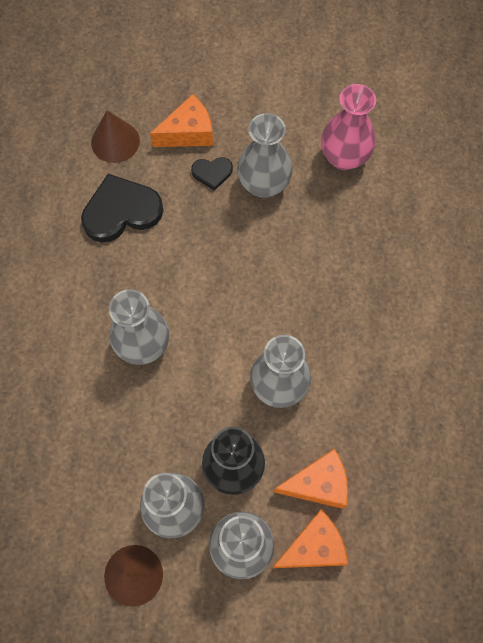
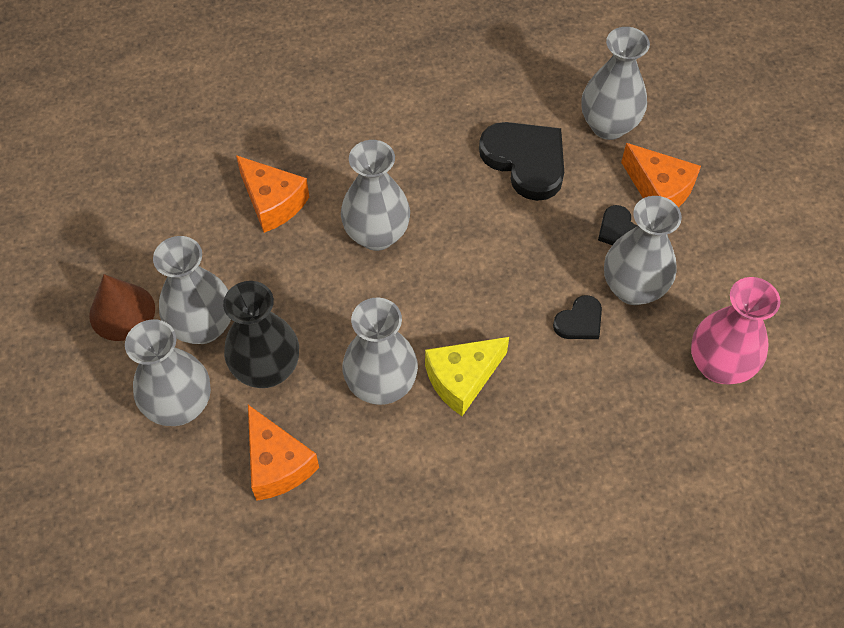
camera: 70 degrees right, 10 degrees down
brown cone [91,111,140,163] -> grey vase [581,27,650,140]
orange cheese [272,510,348,568] -> orange cheese moved to [236,155,309,233]
none -> yellow cheese [425,337,509,416]
none -> black heart [553,295,602,339]

